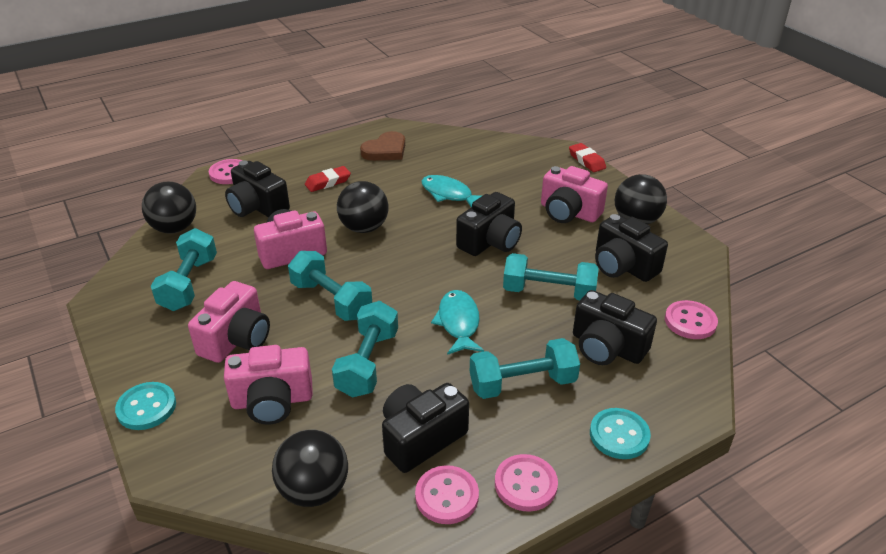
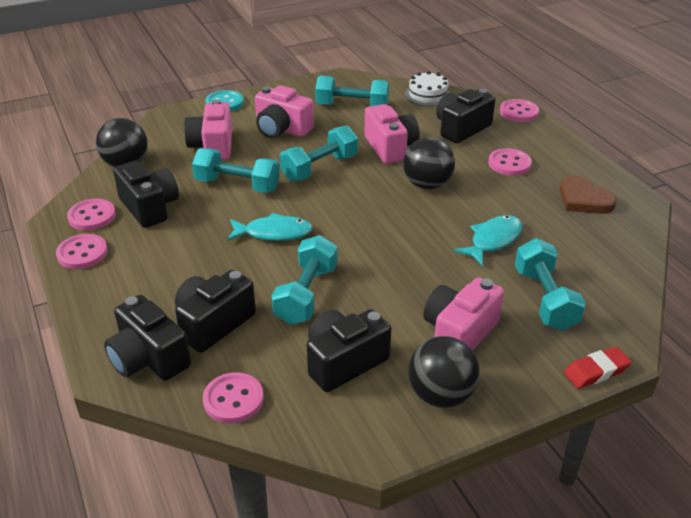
camera: 95 degrees right, 0 degrees up
black ball [142,181,196,234] -> white cake [405,71,451,106]
red eraser [305,166,351,192] -> pink button [488,148,532,176]
black camera [456,192,522,256] -> black camera moved to [104,295,191,381]
turquoise dumbbell [470,338,580,399] -> turquoise dumbbell moved to [515,238,586,331]
turquoise button [590,408,651,459] -> none

